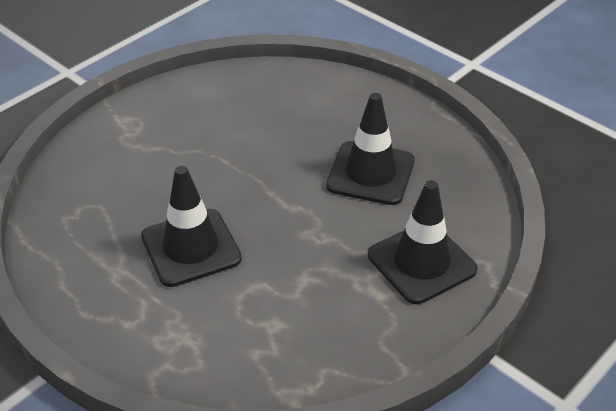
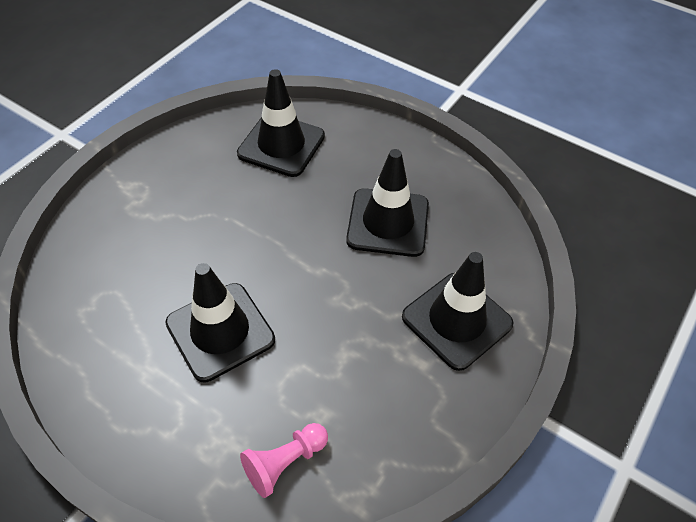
camera: 10 degrees left, 10 degrees up
none -> black traffic cone [237,69,325,177]
none -> pink pawn [240,423,328,498]

